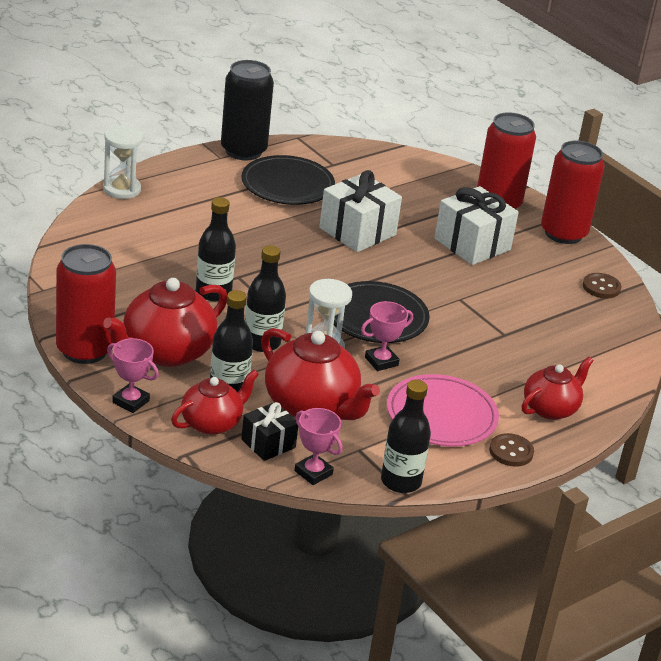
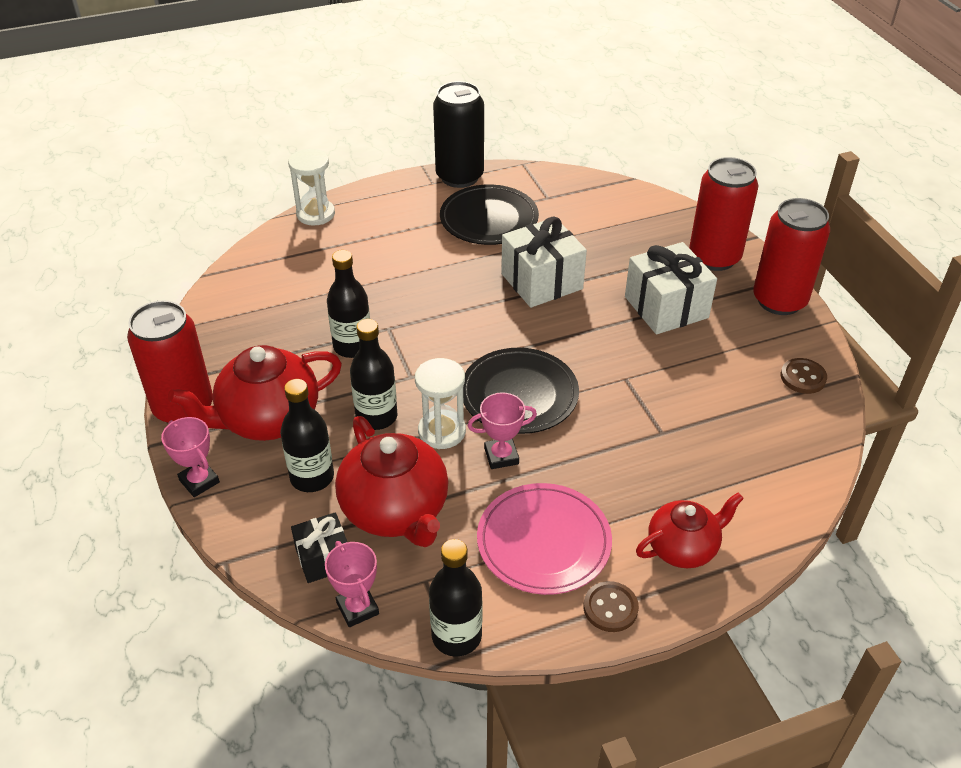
camera: 20 degrees right, 10 degrees up
red teapot [171,370,259,435] -> none

